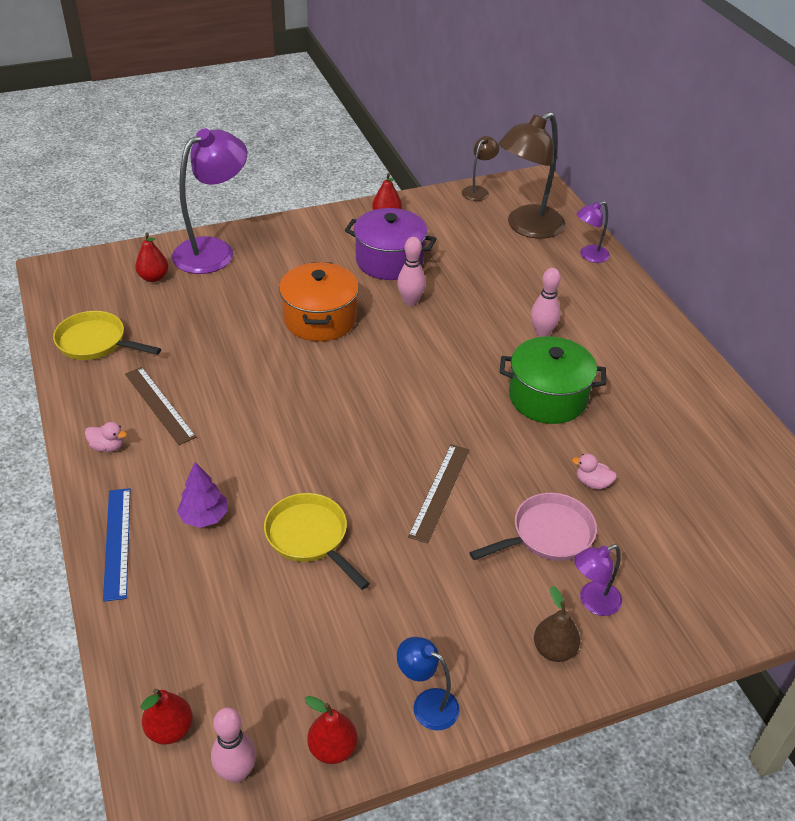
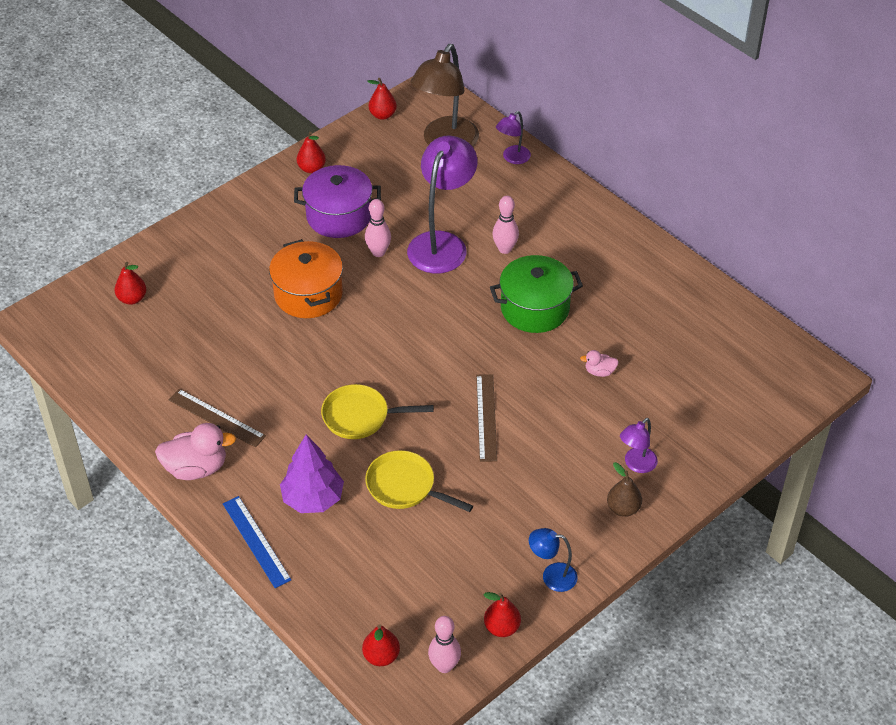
camera: 20 degrees left, 5 degrees up
yellow pan [53,311,161,360] -> yellow pan moved to [321,384,434,439]
pink duck [85,422,127,452] -> pink duck [155,423,236,480], size x1.99
purple lamp [172,128,247,274] -> purple lamp moved to [407,135,477,273]
purple tree [177,462,228,528] -> purple tree [280,435,344,513], size x1.50
brown lamp [462,136,499,201] -> red pear [367,78,397,120]
pink pan [469,493,597,561] -> none

